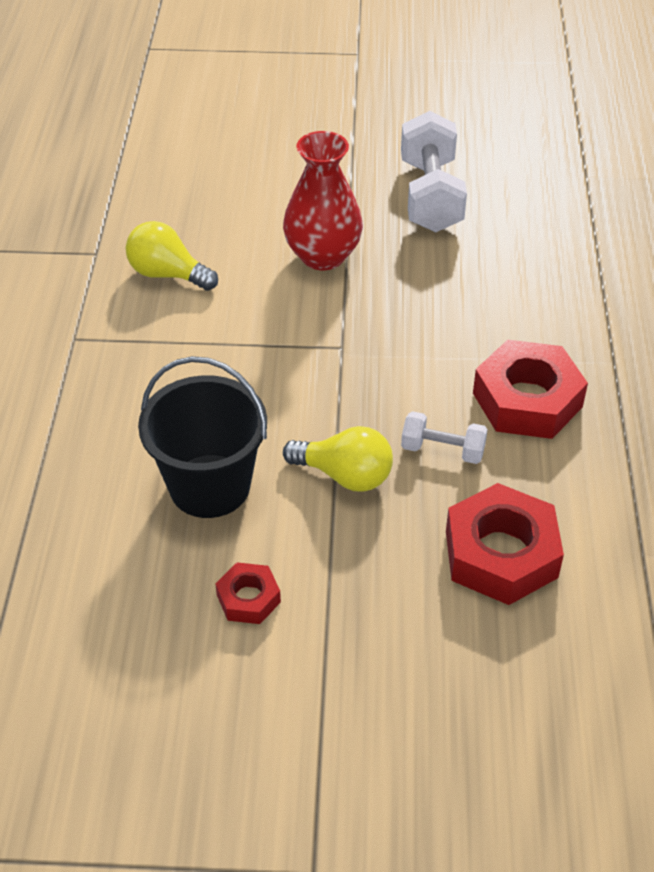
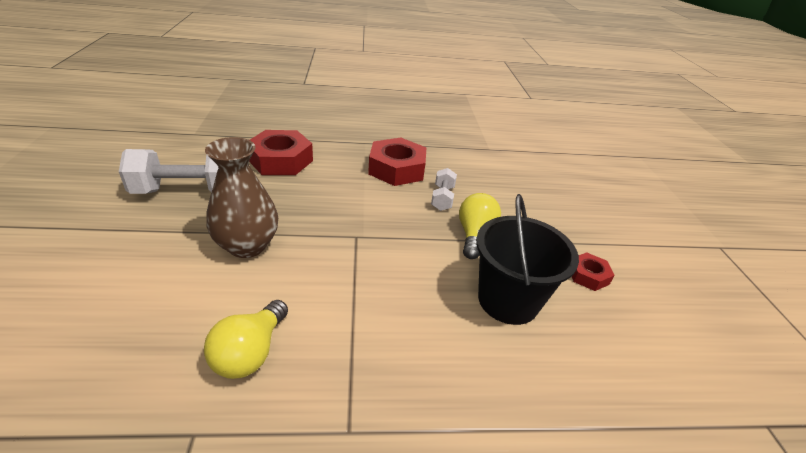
camera: 100 degrees left, 10 degrees down
red vase [283,131,363,270] -> brown vase [205,137,278,258]
red nut [446,483,564,605] -> red nut moved to [249,130,313,175]

